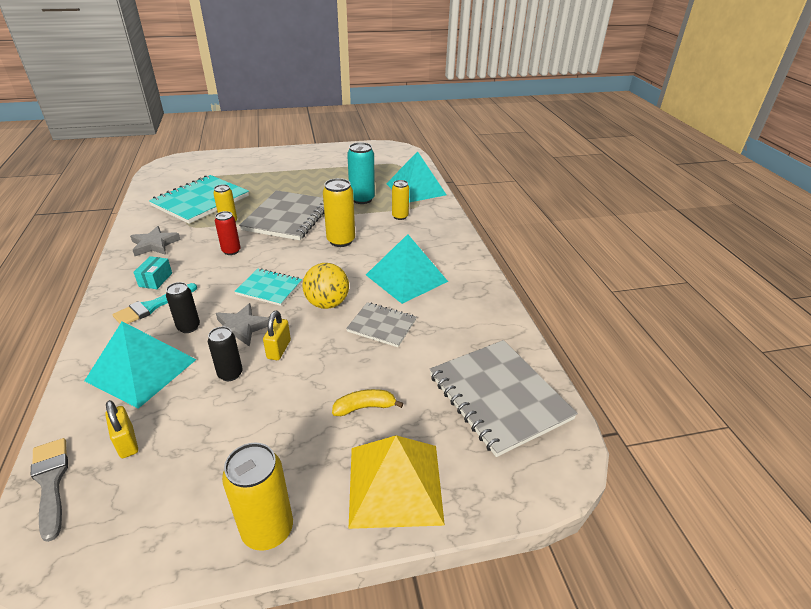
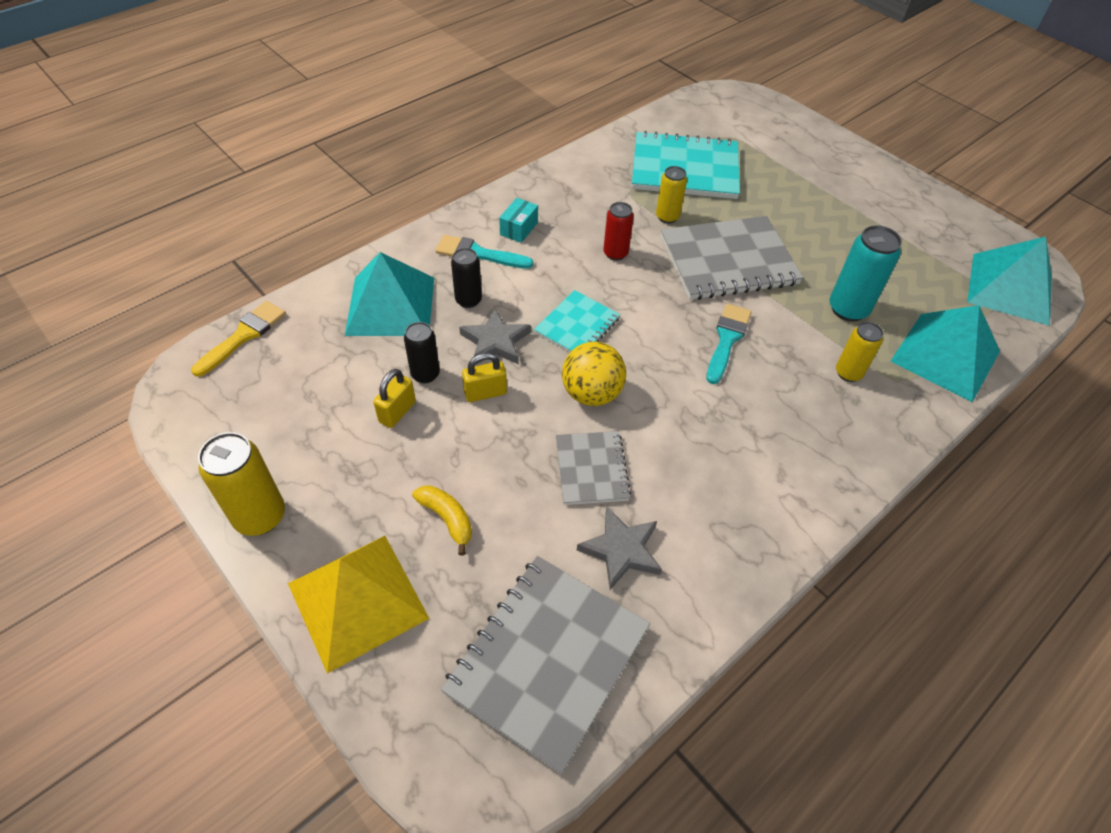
camera: 60 degrees right, 15 degrees up
grey brush [31,438,68,542] -> yellow brush [191,301,286,377]
yellow padlock [105,400,138,458] -> yellow padlock moved to [373,369,416,428]
grey star [130,226,181,256] -> grey star moved to [577,507,662,590]
turquoise box [133,256,172,289] -> turquoise box turned 45 degrees counterclockwise [499,198,538,243]
turquoise notebook [234,268,302,306] -> turquoise notebook turned 45 degrees clockwise [534,290,620,352]
yellow can [323,178,355,247] -> turquoise brush [706,304,752,384]
turquoise pyramid [366,234,448,304] -> turquoise pyramid moved to [967,237,1052,326]

